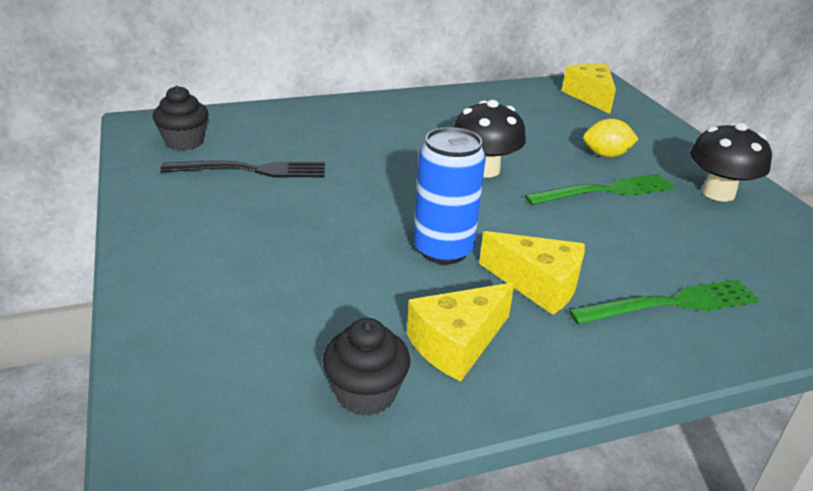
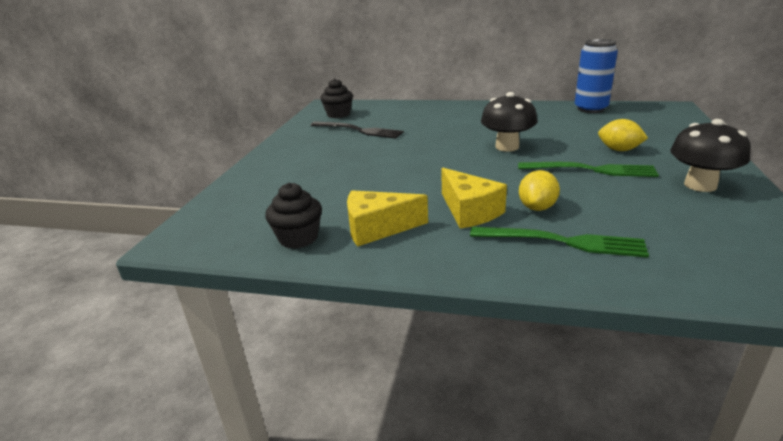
camera: 35 degrees right, 5 degrees down
blue can [414,127,486,264] -> blue can moved to [575,39,618,113]
yellow cheese [562,64,616,114] -> none
none -> yellow lemon [519,170,560,211]

